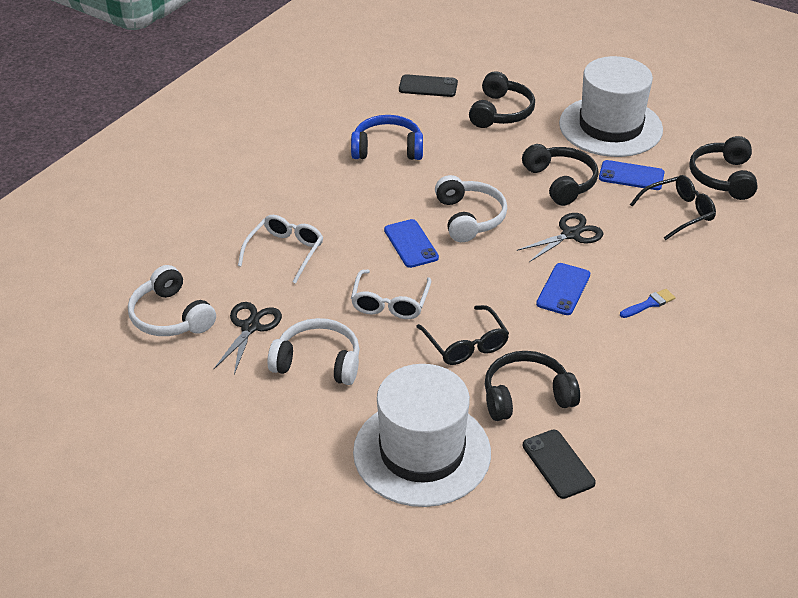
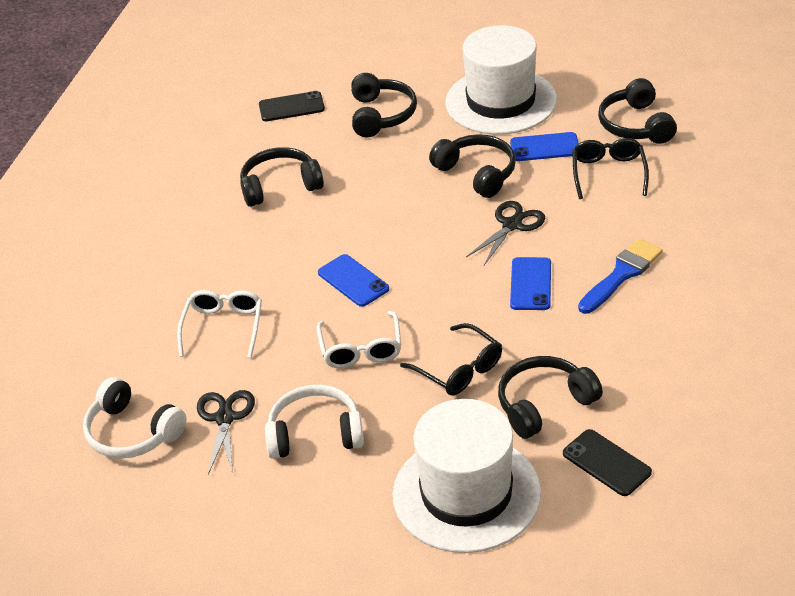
camera: 15 degrees left, 0 degrees up
blue headphones [351,115,423,160] -> black headphones [240,147,324,207]
white headphones [435,175,507,242] -> none
blue brush [620,289,676,318] -> blue brush [578,239,663,314], size x1.79
black glasses [630,175,716,240] -> black glasses turned 45 degrees counterclockwise [572,138,649,199]

